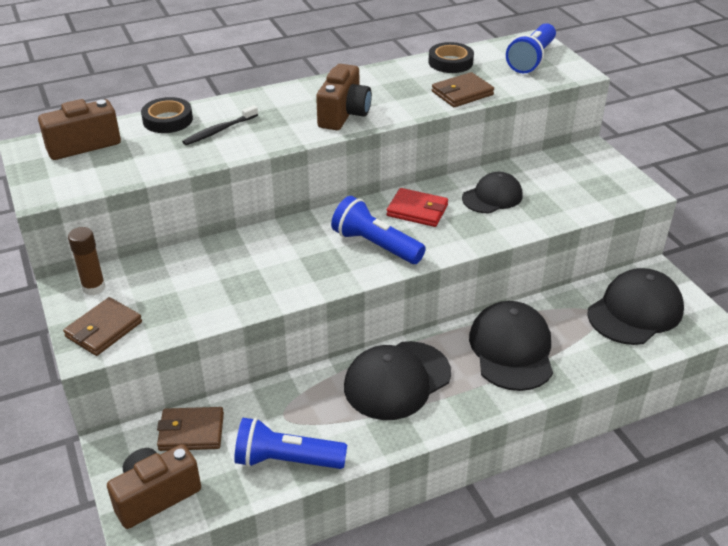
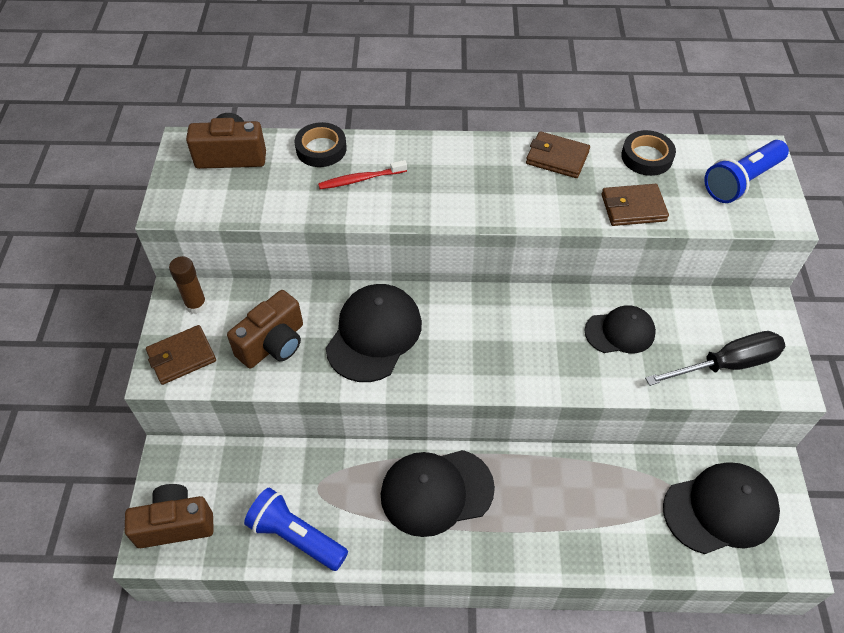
camera: 25 degrees right, 15 degrees up
brown wallet [157,407,224,451] -> brown wallet moved to [526,131,590,178]
black toothbrush [182,105,258,145] -> red toothbrush [318,160,407,189]
brown camera [316,64,372,130] -> brown camera moved to [227,290,303,368]
blue flashlight [331,196,426,264] -> none
red wallet [387,188,448,227] -> none
black cap [469,301,553,391] -> black cap moved to [326,284,422,382]
none -> black screwdriver [645,331,786,386]

